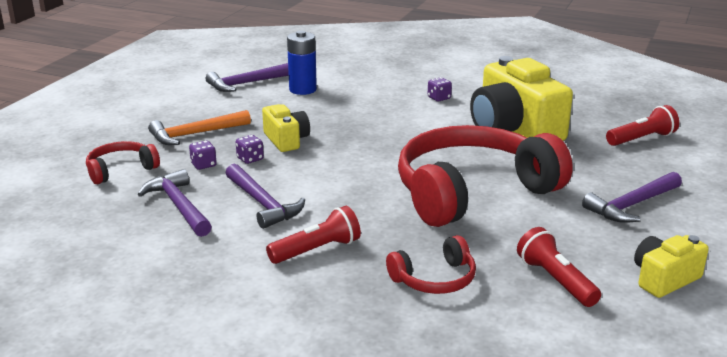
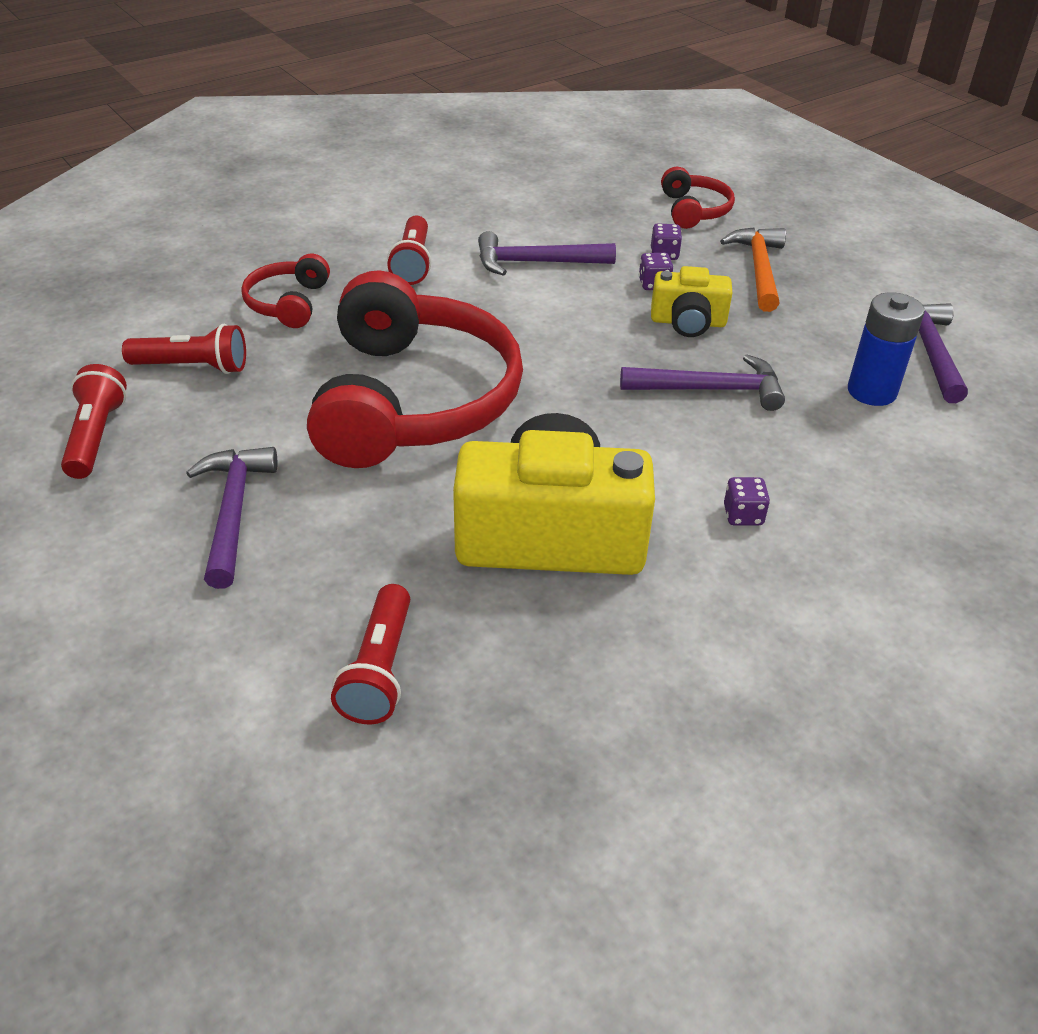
camera: 120 degrees right, 15 degrees up
purple hammer [137,169,212,237] -> purple hammer moved to [620,354,785,411]
yellow camera [634,235,709,298] -> red flashlight [61,364,127,479]

